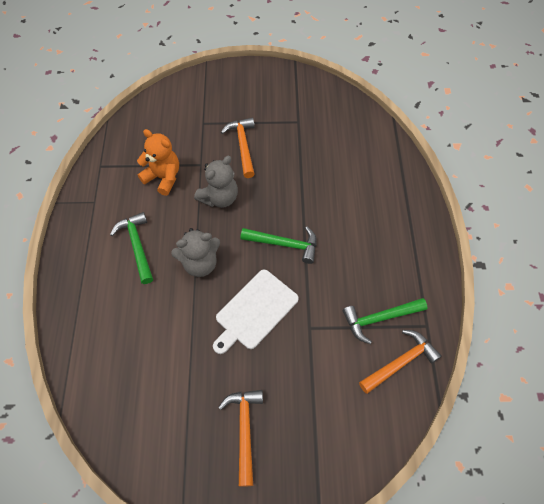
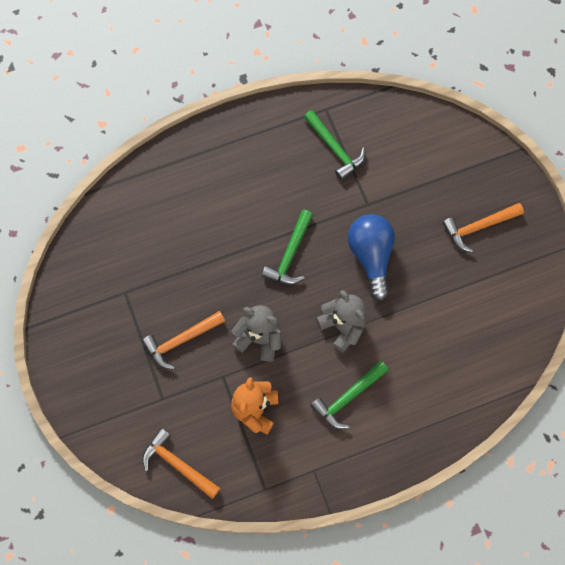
camera: 110 degrees left, 10 degrees up
white cutting board [213,270,299,354] -> blue light bulb [348,214,395,301]
green hammer [240,226,317,264] -> green hammer turned 150 degrees counterclockwise [262,210,313,285]
orange hammer [359,330,442,394] -> orange hammer moved to [142,428,220,499]

